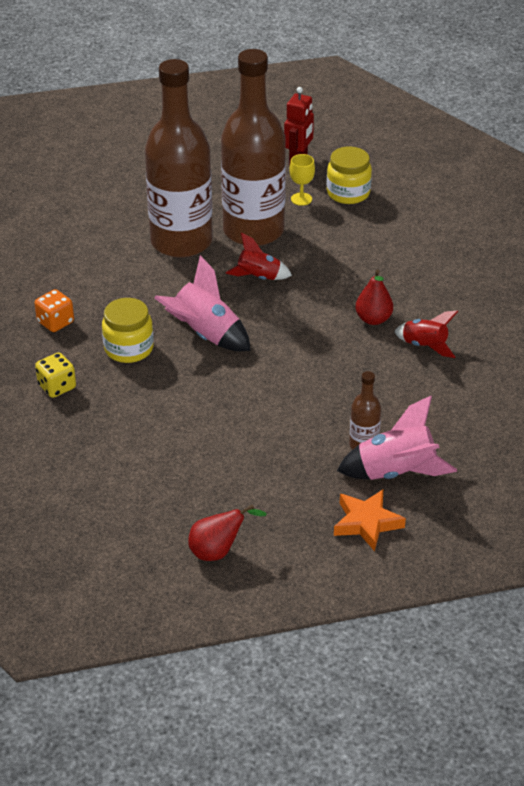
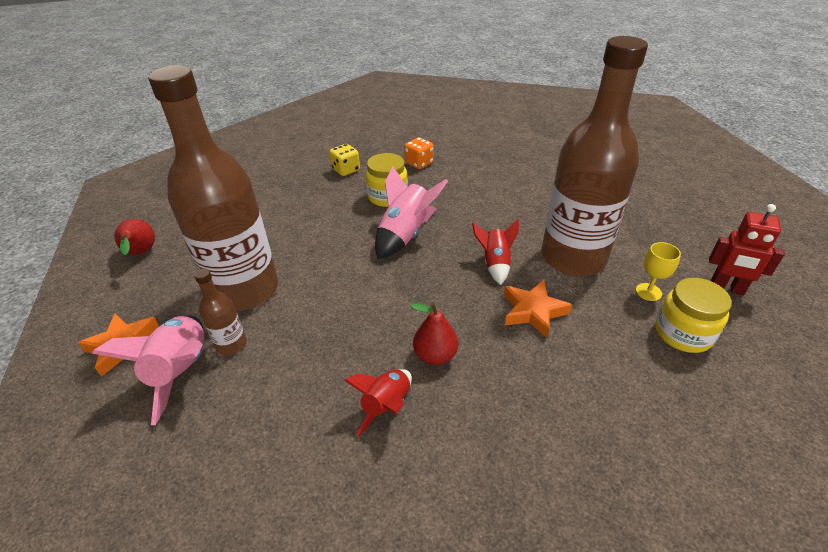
camera: 90 degrees right, 0 degrees up
brown bottle [145,59,213,258] -> brown bottle moved to [148,65,278,311]
none -> orange star [504,280,572,338]

